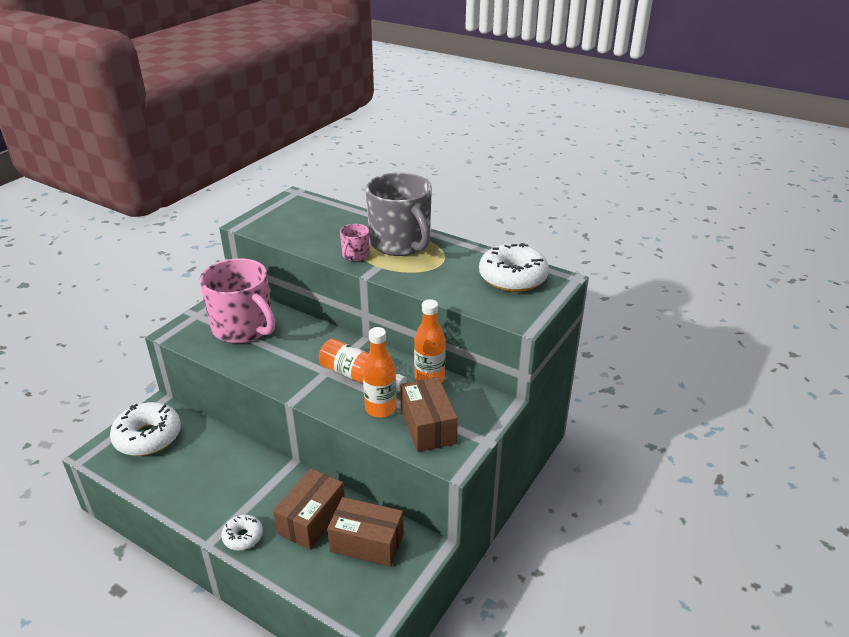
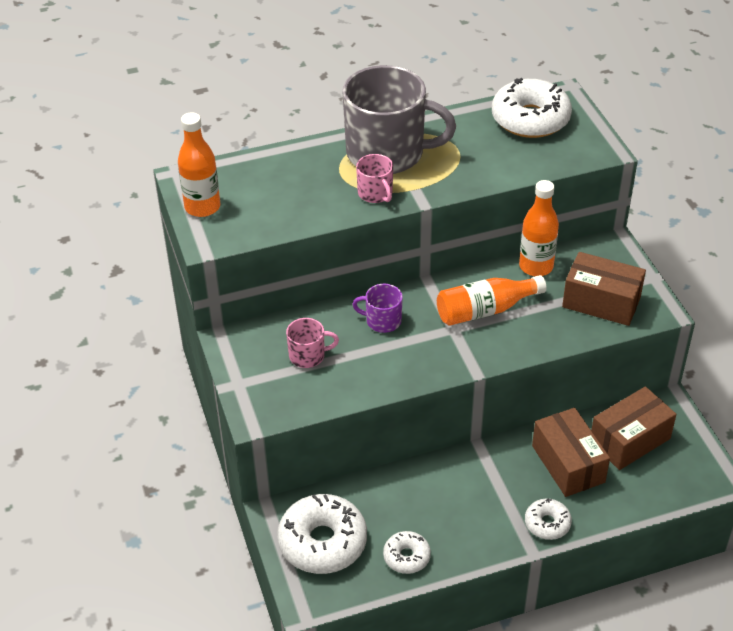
camera: 50 degrees left, 10 degrees up
pink mug [200,258,275,343] -> pink mug [286,318,339,368], size x0.44
orange bottle [363,327,396,418] -> orange bottle moved to [178,113,220,217]
none -> purple mug [352,284,403,333]
none -> white donut [383,531,431,574]

